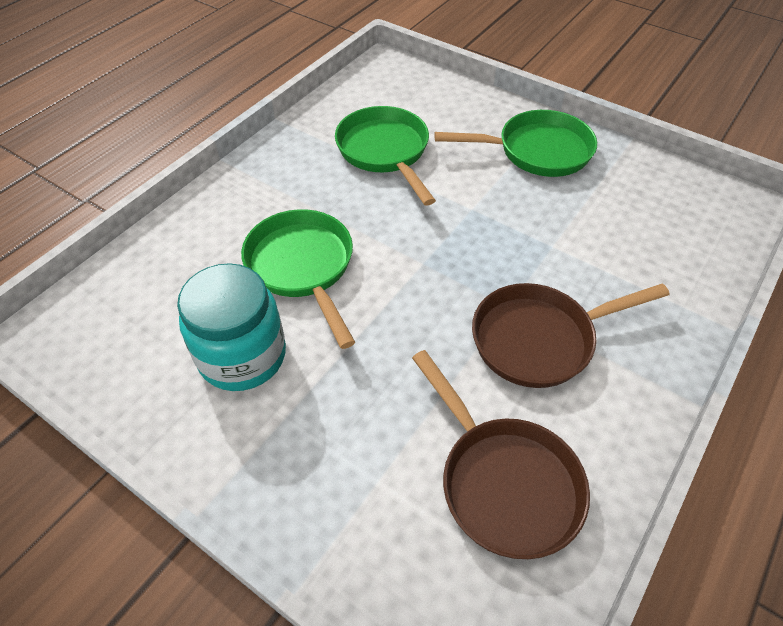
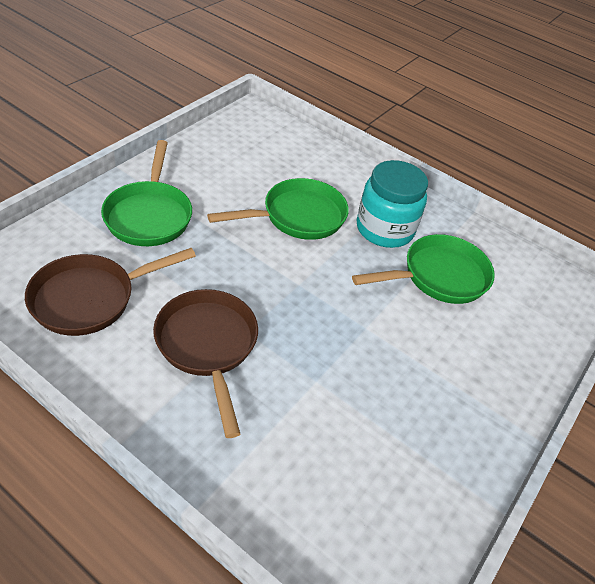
camera: 85 degrees right, 5 degrees down
turquoise jar [177,263,286,391] -> turquoise jar moved to [357,160,428,248]
green pan [434,110,597,177] -> green pan moved to [101,140,192,246]

